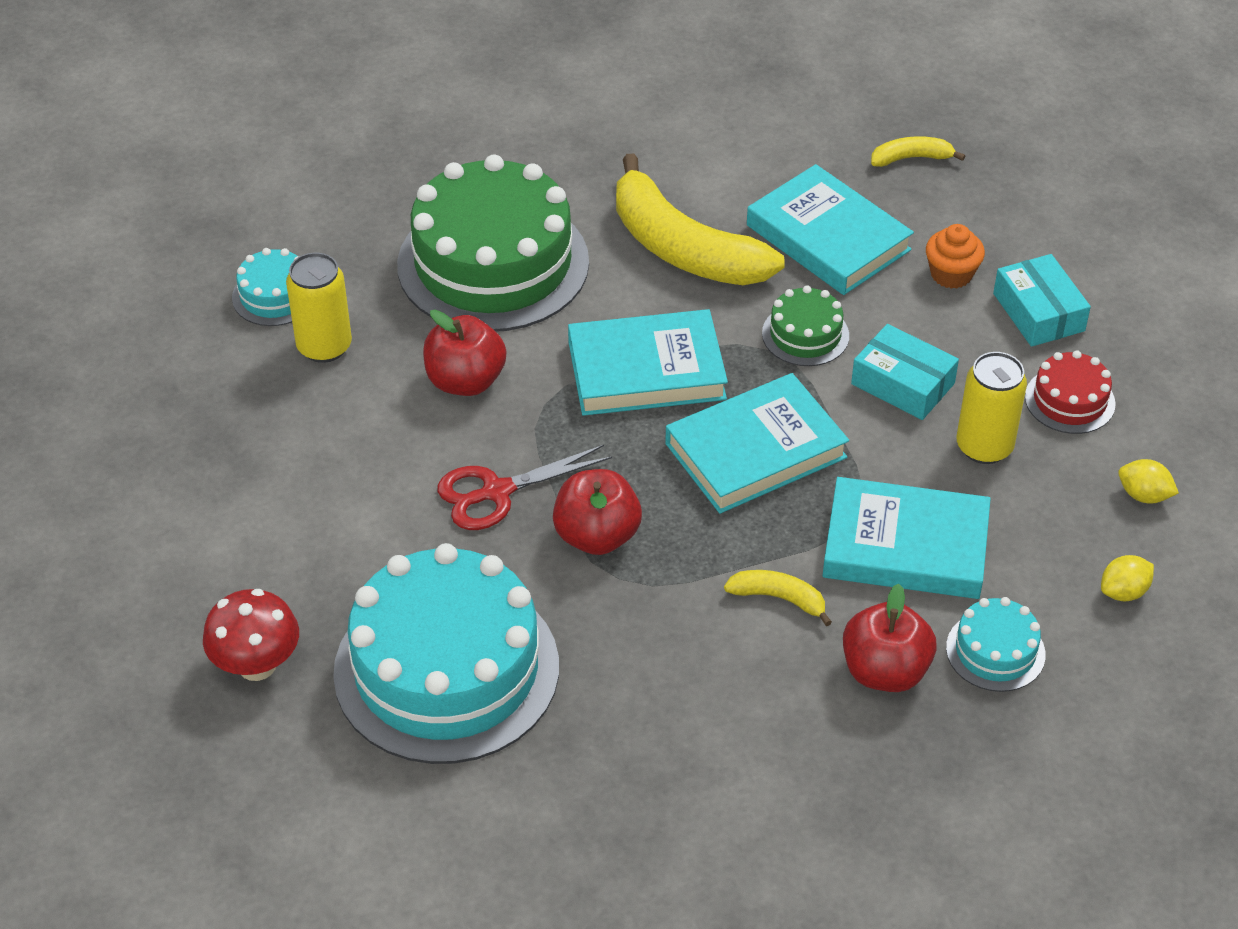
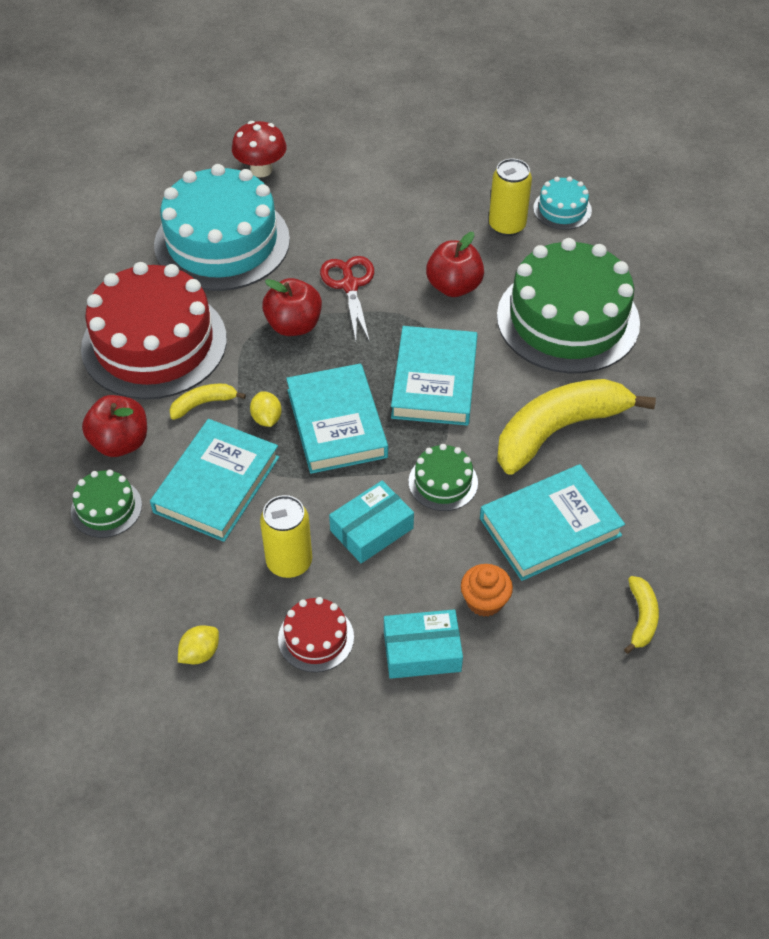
camera: 105 degrees right, 5 degrees up
yellow banana [724,570,832,626] -> yellow banana turned 150 degrees counterclockwise [170,384,246,420]
turquoise cake [946,597,1046,692] -> green cake [71,469,142,538]
yellow lemon [1101,555,1154,601] -> yellow lemon moved to [250,391,282,427]
none -> red cake [81,262,227,400]

